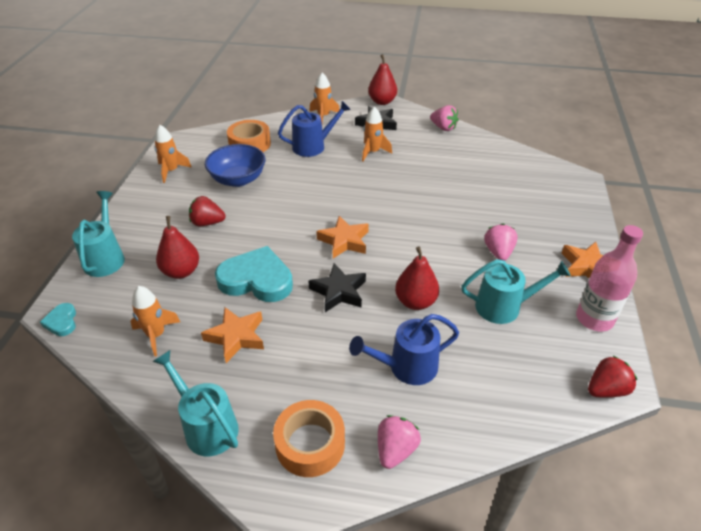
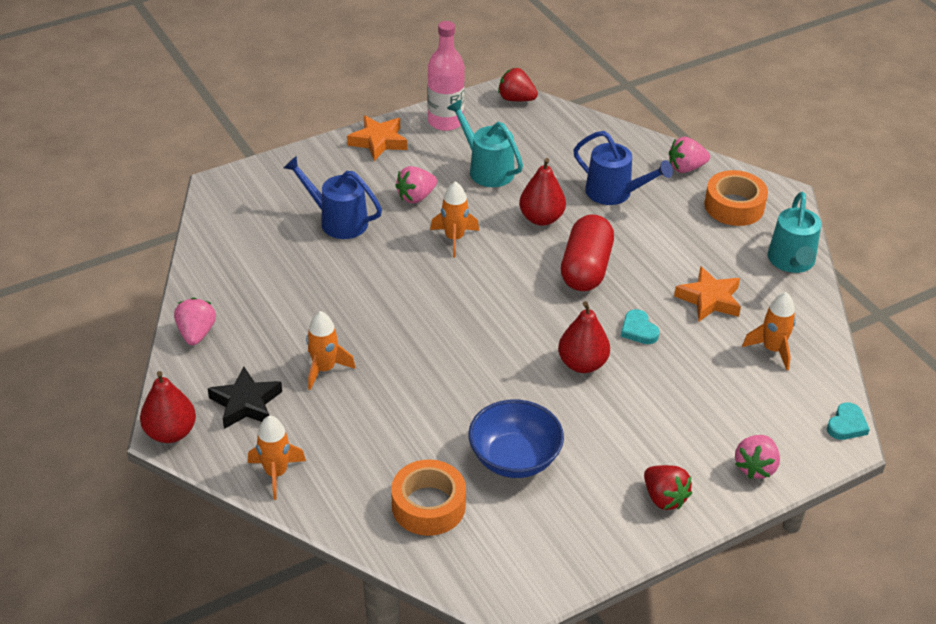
camera: 130 degrees left, 0 degrees up
turquoise watering can [72,191,125,277] -> pink strawberry [735,435,780,479]
orange rocket [154,125,192,183] -> orange rocket moved to [430,181,479,258]
red pear [156,216,199,279] -> red pear moved to [558,301,610,373]
red strawberry [189,196,226,226] -> red strawberry moved to [644,465,692,510]
turquoise heart [215,246,293,302] -> turquoise heart [621,309,659,344], size x0.47
blue watering can [278,101,351,157] -> blue watering can moved to [284,156,382,239]
black star [308,263,366,312] -> red capsule [561,214,614,291]
orange star [316,216,369,258] -> none

